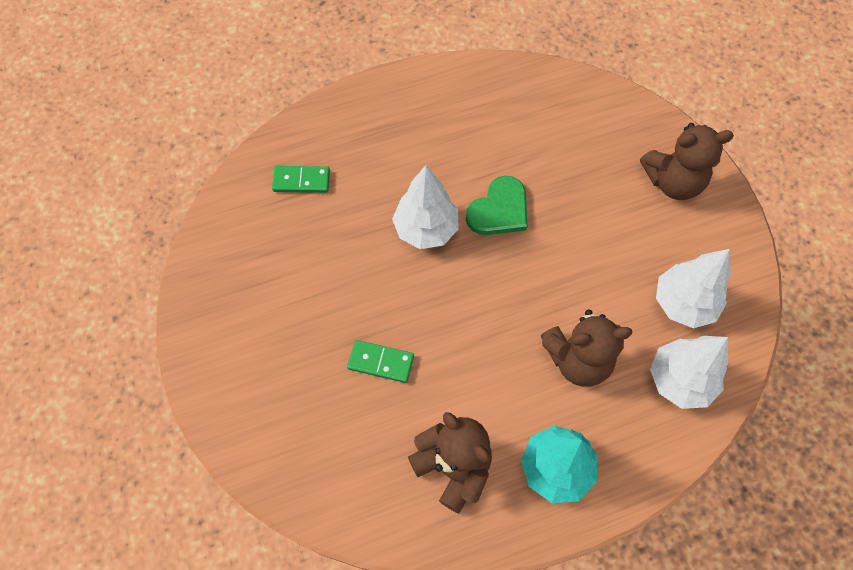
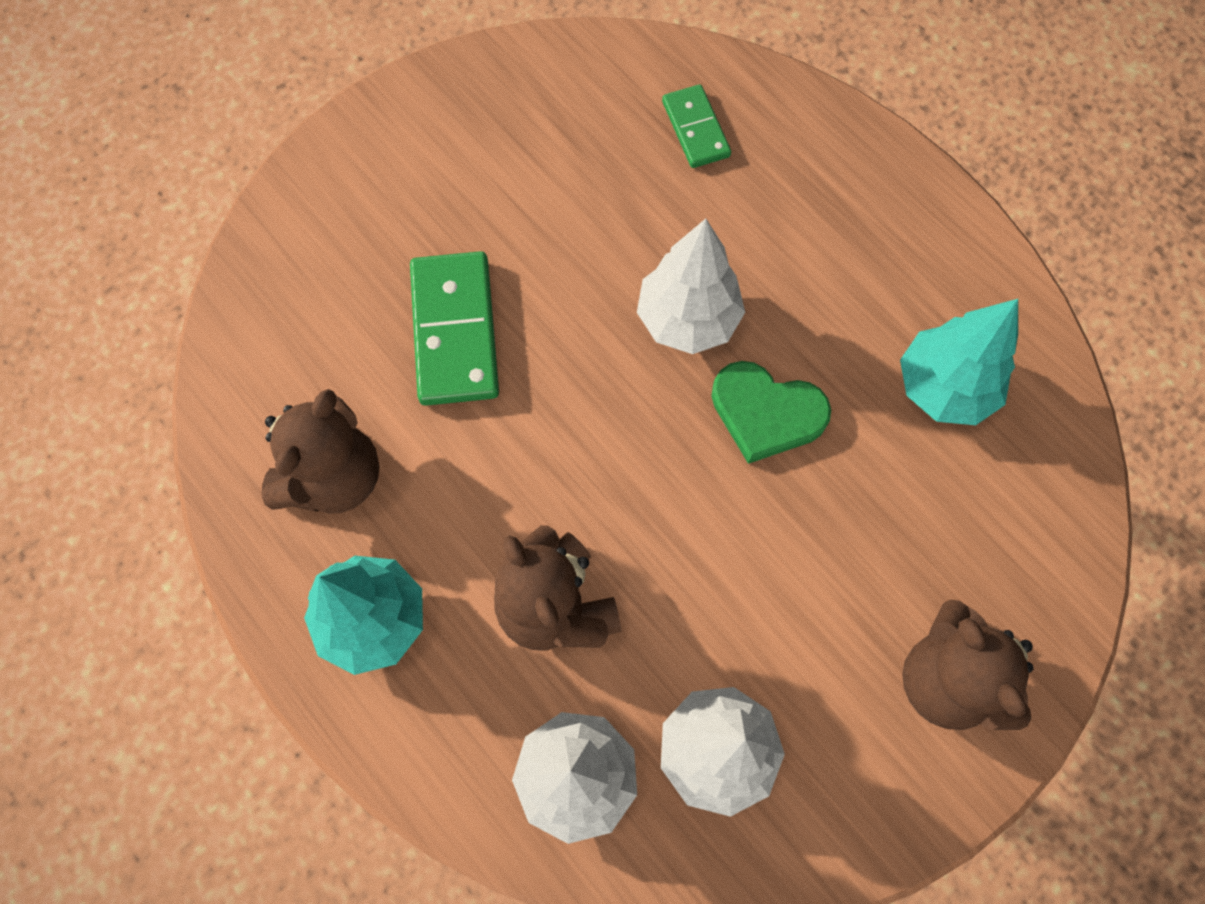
camera: 70 degrees right, 5 degrees up
green domino [347,340,414,383] -> green domino [410,251,499,406], size x1.70
none -> turquoise tree [900,299,1018,425]

